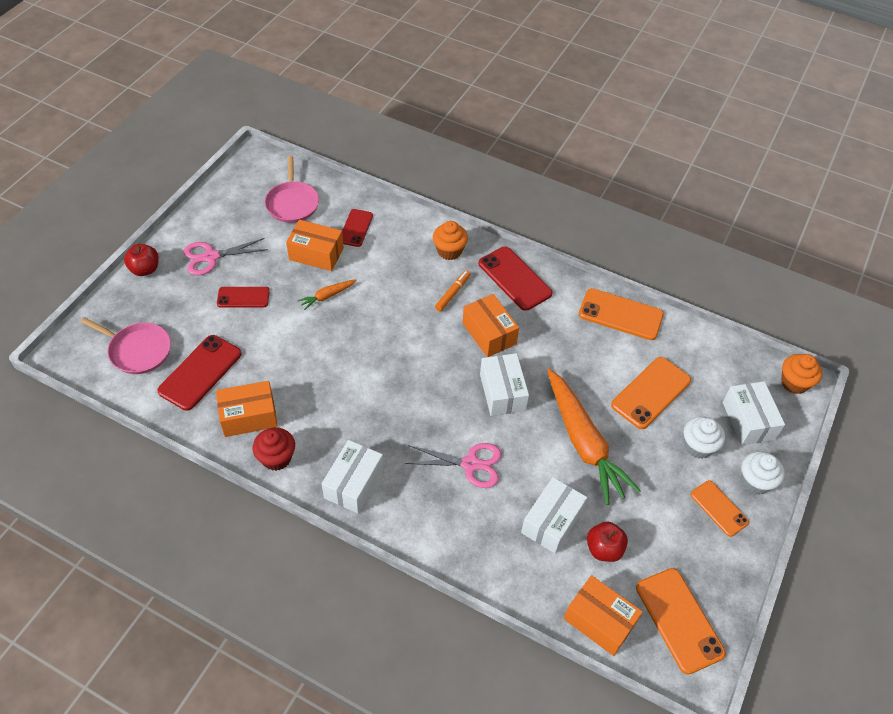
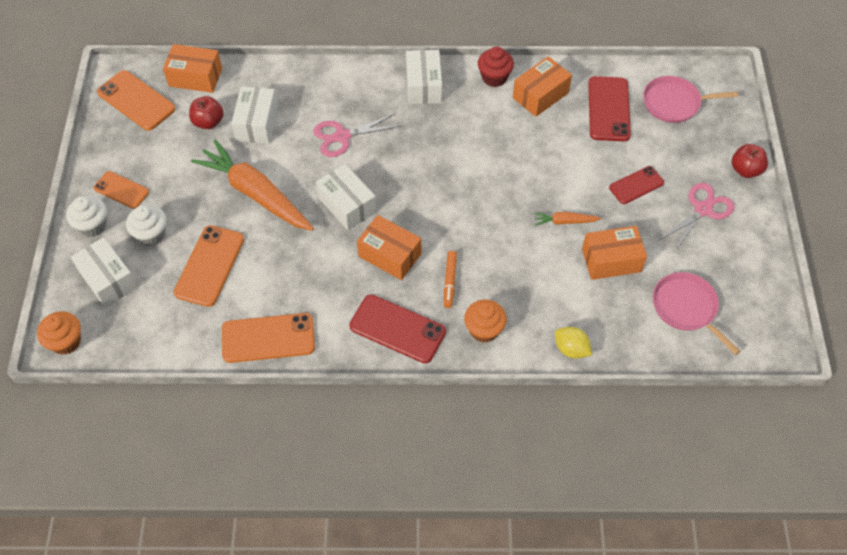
camera: 155 degrees right, 5 degrees up
orange carrot [298,279,356,310] -> orange carrot turned 120 degrees counterclockwise [533,212,601,226]
red phone [342,209,373,247] -> none
none -> yellow lemon [555,327,592,359]

